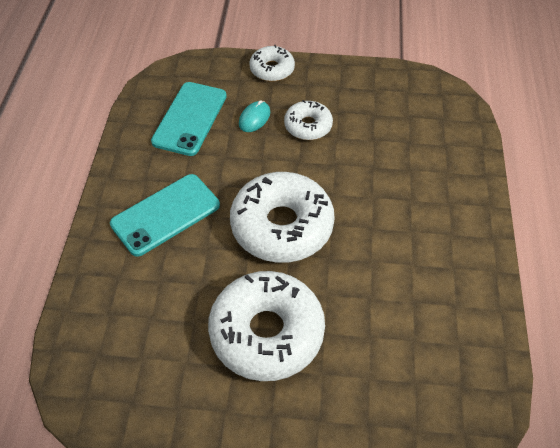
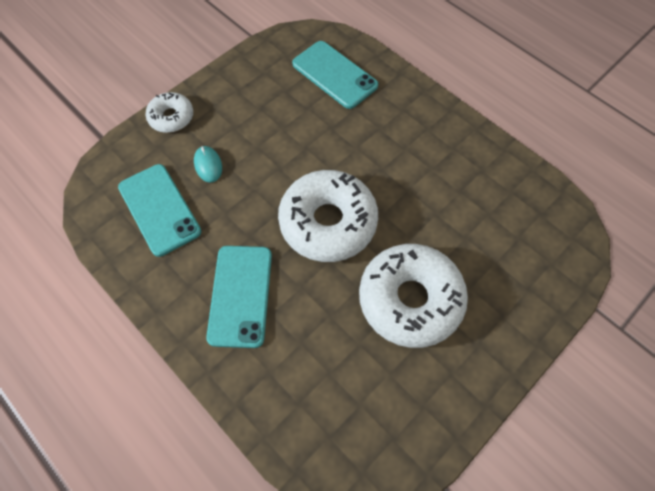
camera: 50 degrees left, 10 degrees up
white donut [284,100,333,140] -> none
none -> turquoise phone [292,41,378,109]

